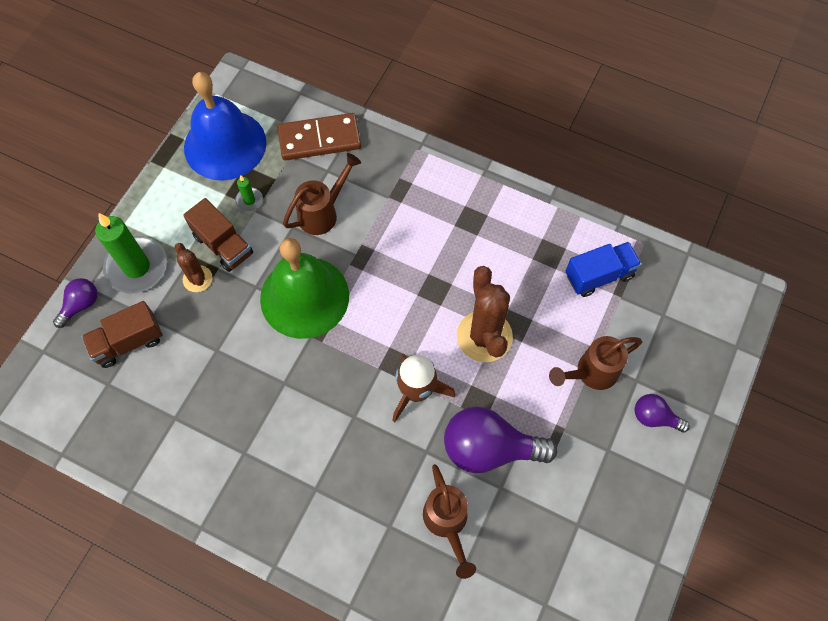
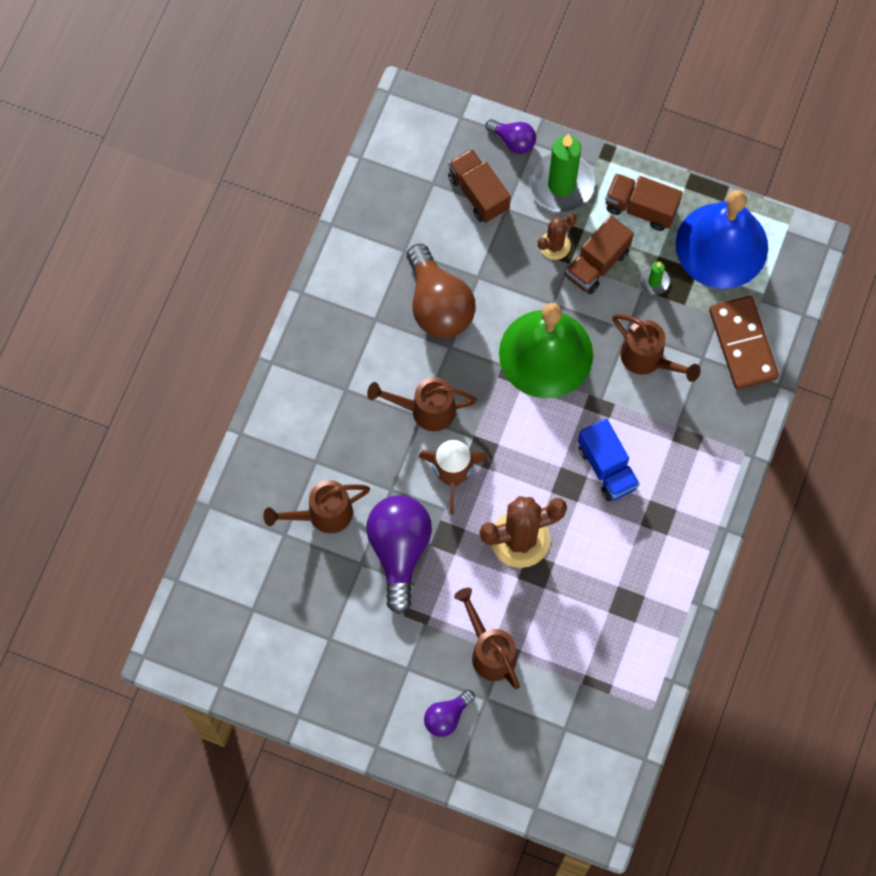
camera: 85 degrees right, 5 degrees up
blue truck [566,242,642,297] -> blue truck moved to [578,418,640,501]
purple light bulb [635,394,690,433] -> purple light bulb turned 150 degrees counterclockwise [424,690,475,737]
none -> brown watering can [367,377,477,431]
none -> brown light bulb [407,244,476,338]
none -> brown truck [605,173,683,231]

